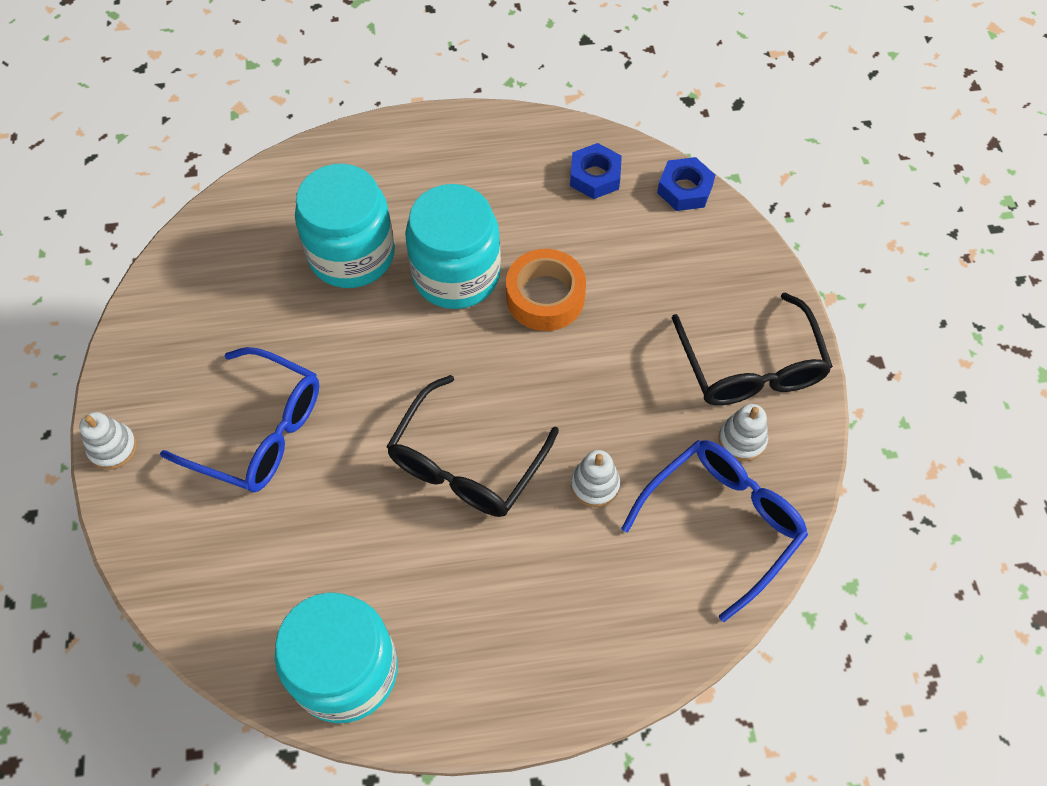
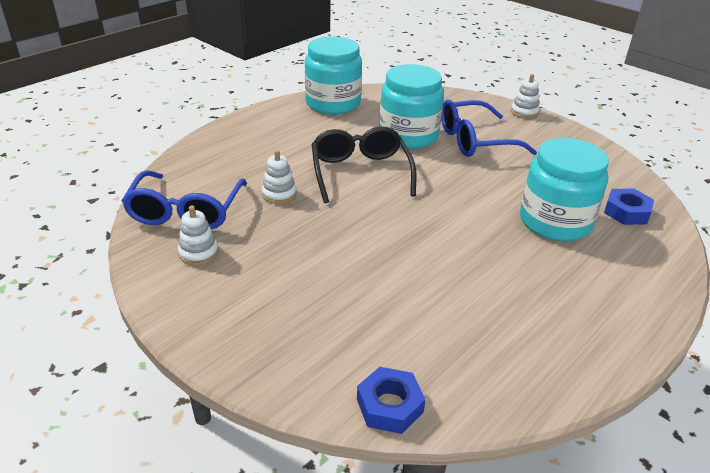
camera: 140 degrees right, 25 degrees down
turquoise jar [405,184,501,309] -> turquoise jar moved to [379,64,444,149]
orange tape [506,249,586,331] -> none
blue nut [570,143,622,199] -> blue nut moved to [604,189,654,225]
black glasses [672,293,833,405] -> none

